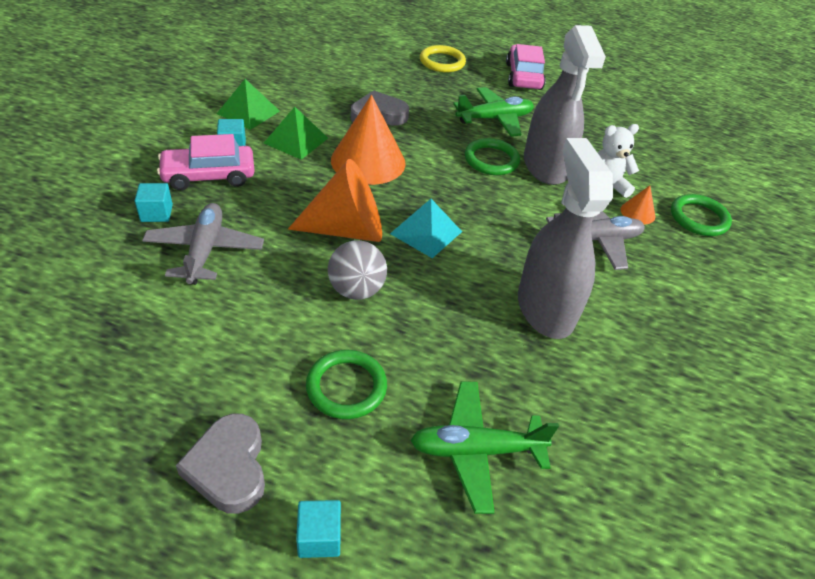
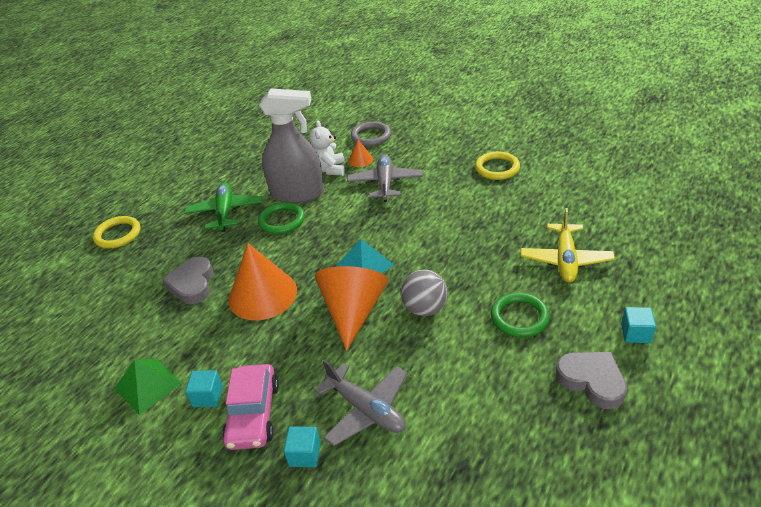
camera: 70 degrees left, 5 degrees down
grey plane [142,203,264,285] -> grey plane turned 150 degrees counterclockwise [315,359,407,446]
grey heart [176,414,265,514] -> grey heart turned 135 degrees counterclockwise [556,352,627,409]
green pyramid [264,107,328,160] -> none
green plane [410,381,559,514] -> yellow plane [521,208,615,282]
pink car [506,44,546,90] -> none
grey spray bottle [518,138,613,339] -> none
green ring [671,194,732,236] -> grey ring [351,121,391,146]
none -> yellow ring [475,151,520,180]

